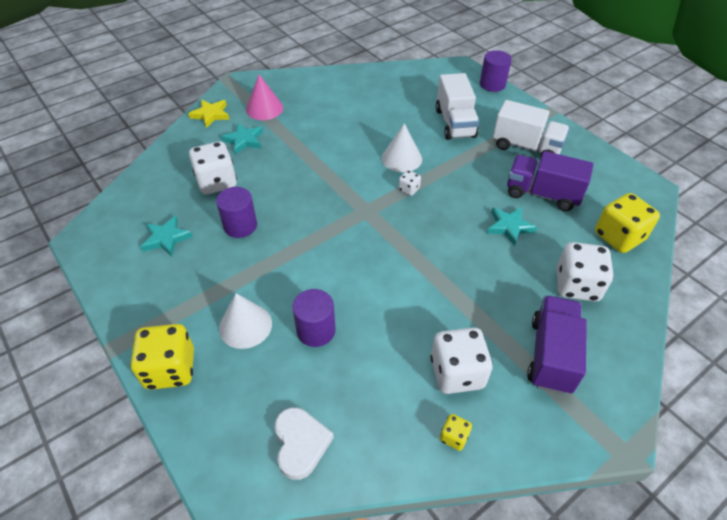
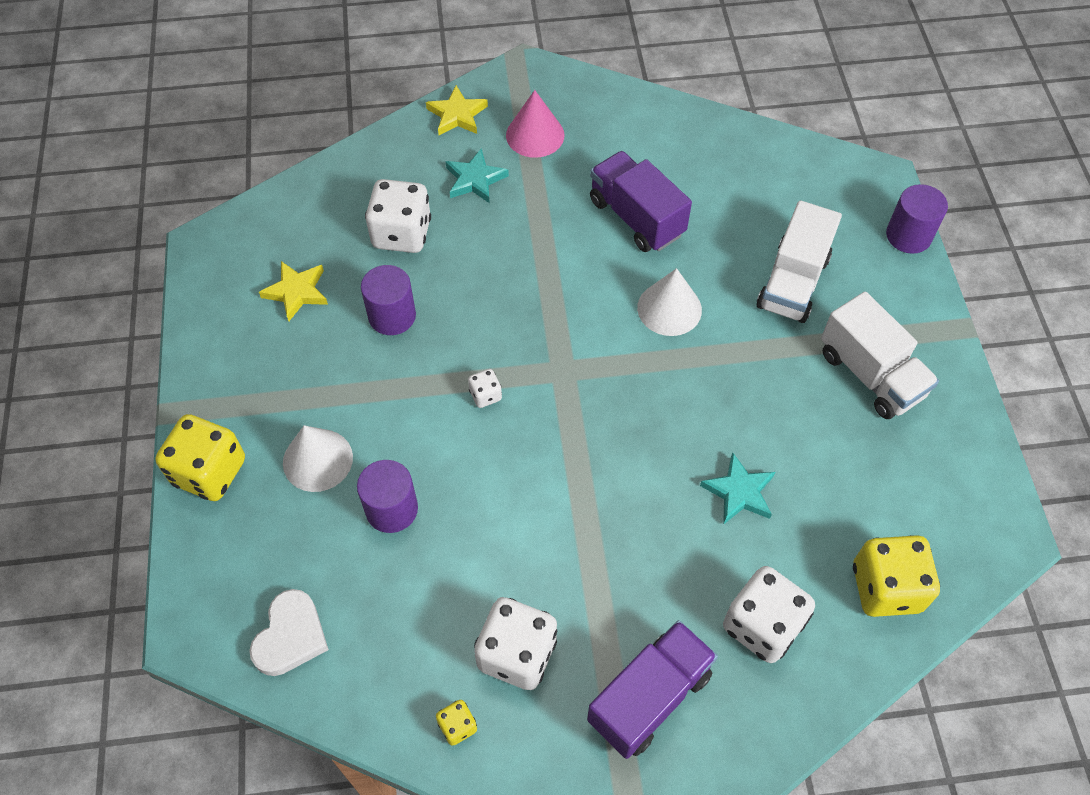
camera: 30 degrees right, 10 degrees up
turquoise star [141,215,193,257] -> yellow star [259,261,328,321]
white dice [398,170,421,196] -> white dice moved to [468,369,502,408]
purple truck [507,151,594,211] -> purple truck moved to [590,151,692,252]

